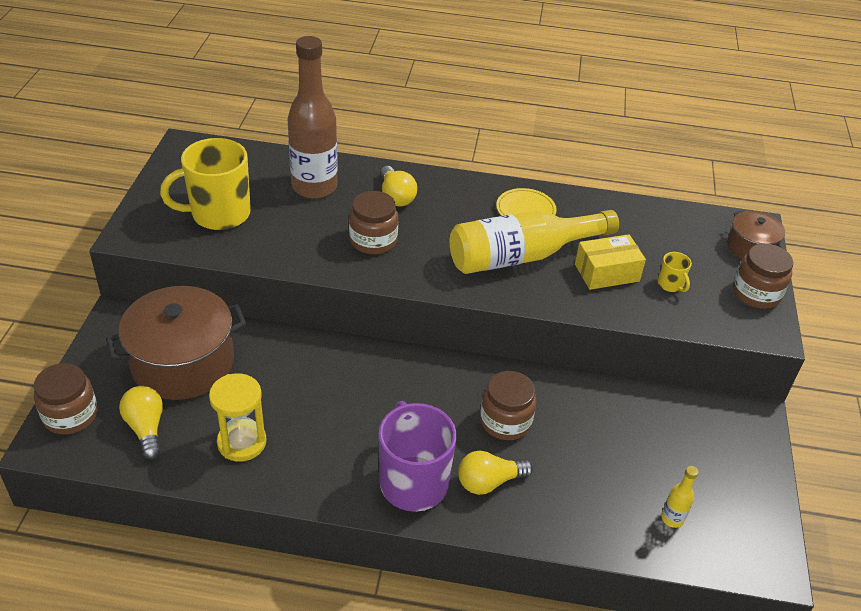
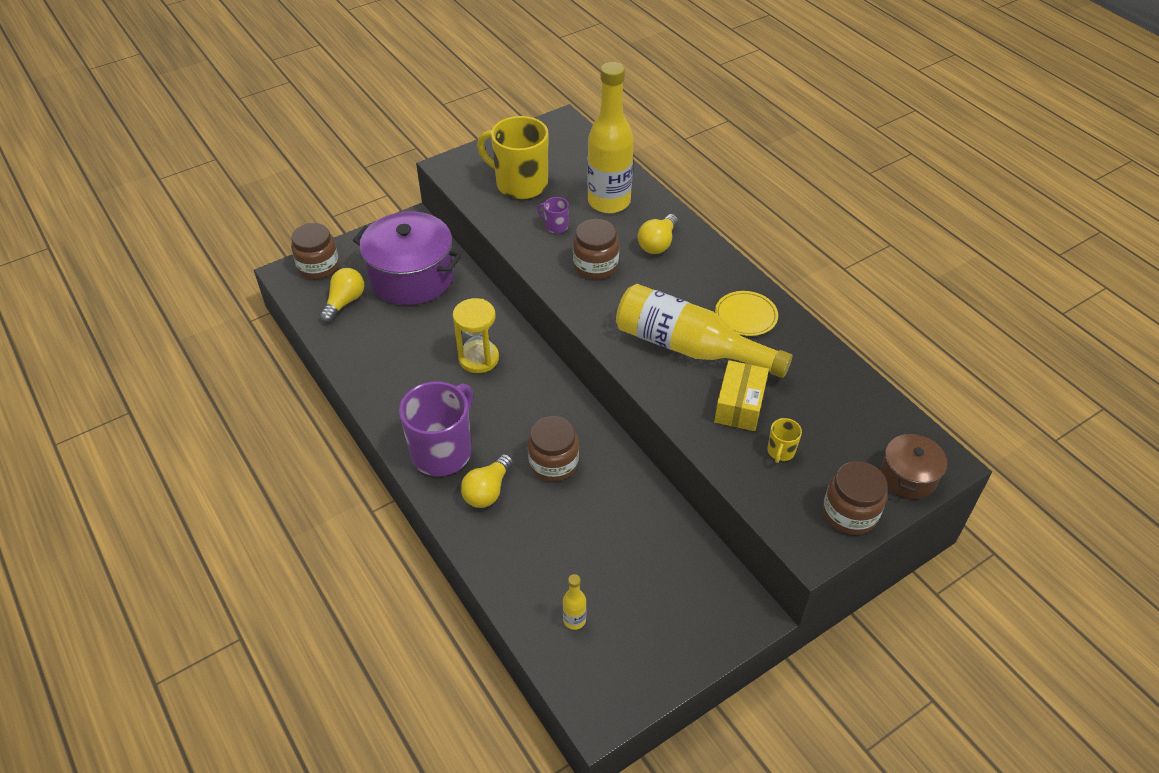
camera: 50 degrees right, 5 degrees up
brown pot [106,286,246,400] -> purple pot [353,211,462,305]
yellow hourglass [209,373,266,462] -> yellow hourglass moved to [453,298,499,373]
brown bottle [288,36,338,199] -> yellow bottle [587,62,634,213]
yellow light bulb [458,451,533,495] -> yellow light bulb turned 90 degrees counterclockwise [461,454,513,508]
yellow box [575,234,646,290] -> yellow box turned 75 degrees clockwise [714,360,769,431]
none -> purple mug [537,197,569,234]

